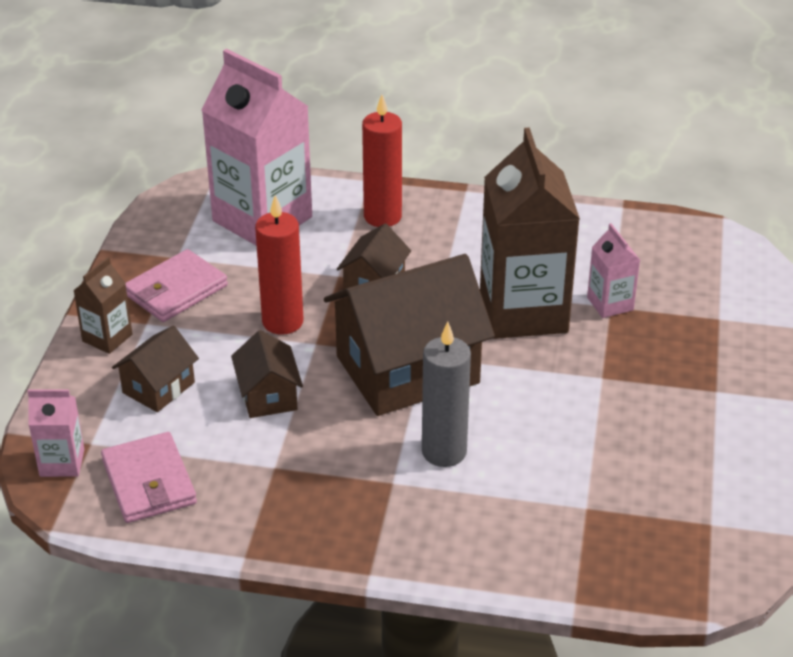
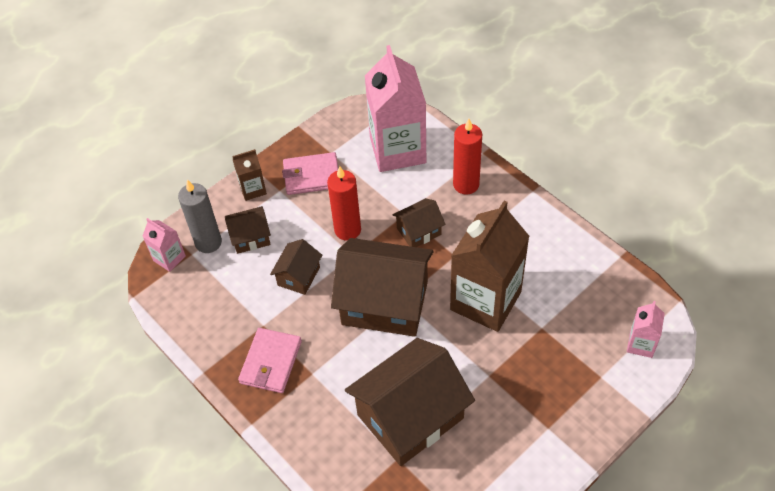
camera: 40 degrees right, 15 degrees up
pink wallet [101,432,197,523] -> pink wallet moved to [238,328,302,393]
grey candle [422,322,471,467] -> grey candle moved to [178,179,222,253]
pink carton [587,223,640,318] -> pink carton moved to [627,301,665,358]
none -> brown house [345,338,475,466]

